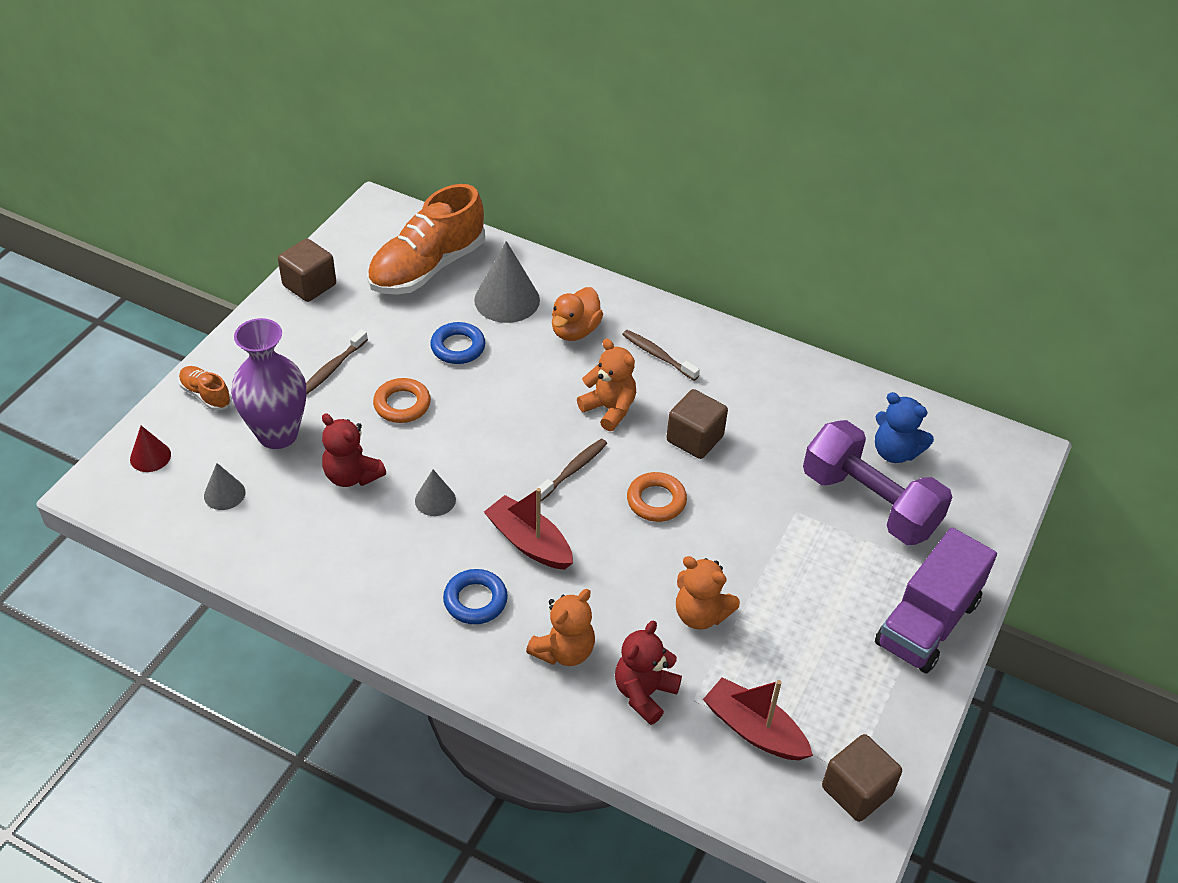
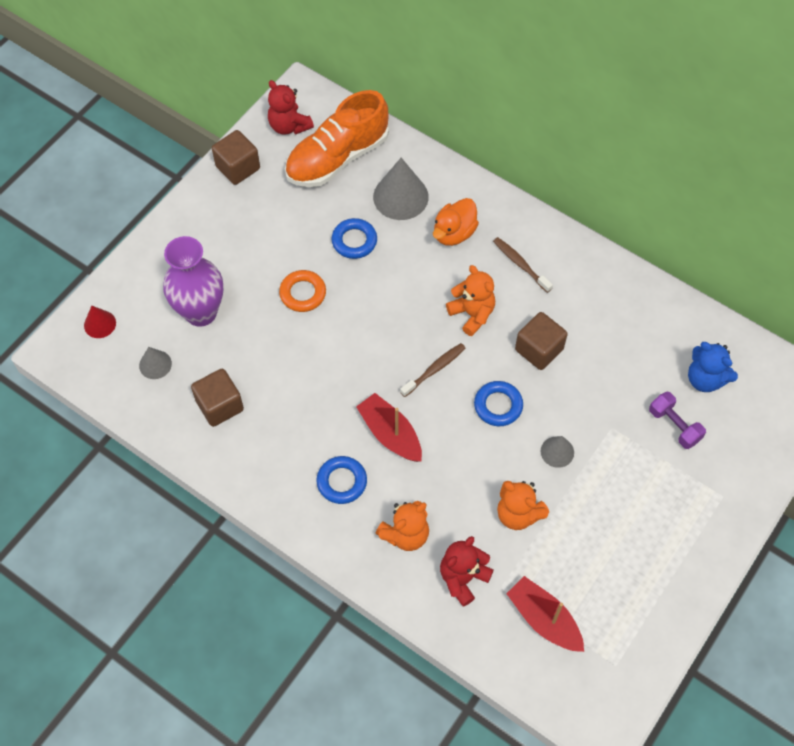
camera: 10 degrees right, 15 degrees up
orange shoe [179,366,232,411] -> none
brown toothbrush [306,329,368,395] -> none
red teddy bear [322,413,386,487] -> red teddy bear moved to [268,80,314,135]
grey cone [415,469,456,516] -> grey cone moved to [541,436,574,468]
orange ring [627,472,687,522] -> blue ring [474,381,523,426]
purple dumbbell [803,420,952,545] -> purple dumbbell [649,392,706,449], size x0.49
brown cube [822,734,902,822] -> brown cube moved to [191,369,244,427]
purple truck [875,527,997,674] -> none

